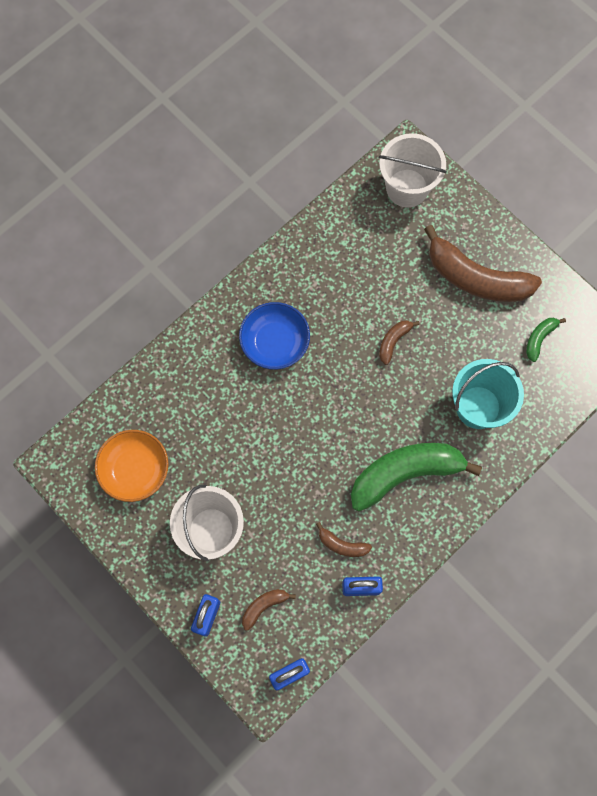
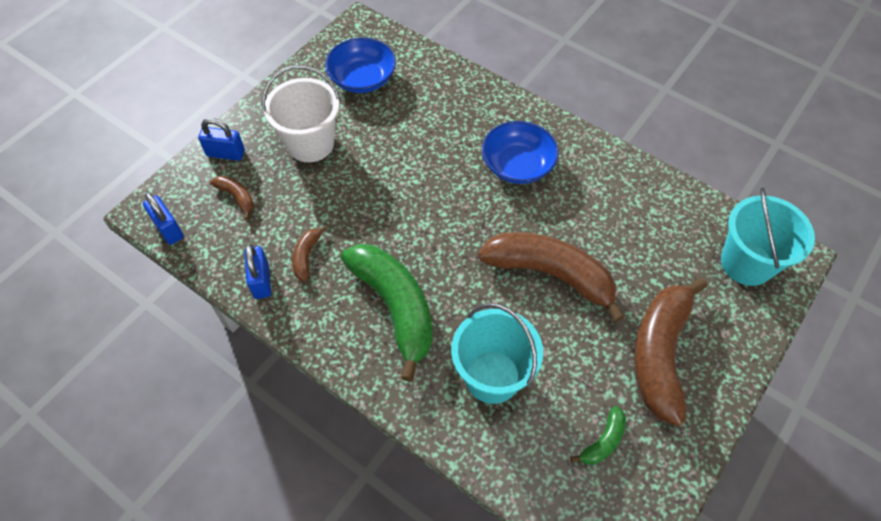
camera: 80 degrees right, 15 degrees down
orange bowl [95,430,168,502] -> blue bowl [325,38,396,93]
white bucket [379,133,447,208] -> turquoise bucket [721,188,815,286]
brown banana [379,320,420,365] -> brown banana [478,232,625,322], size x2.27
green banana [526,318,566,362] -> green banana turned 105 degrees clockwise [571,406,626,465]

